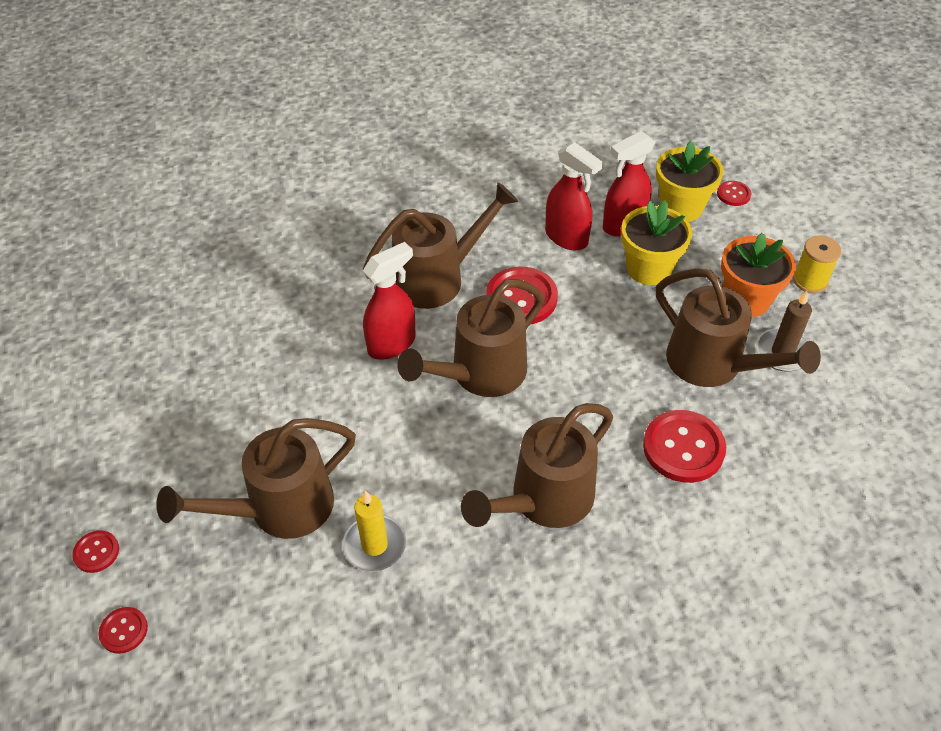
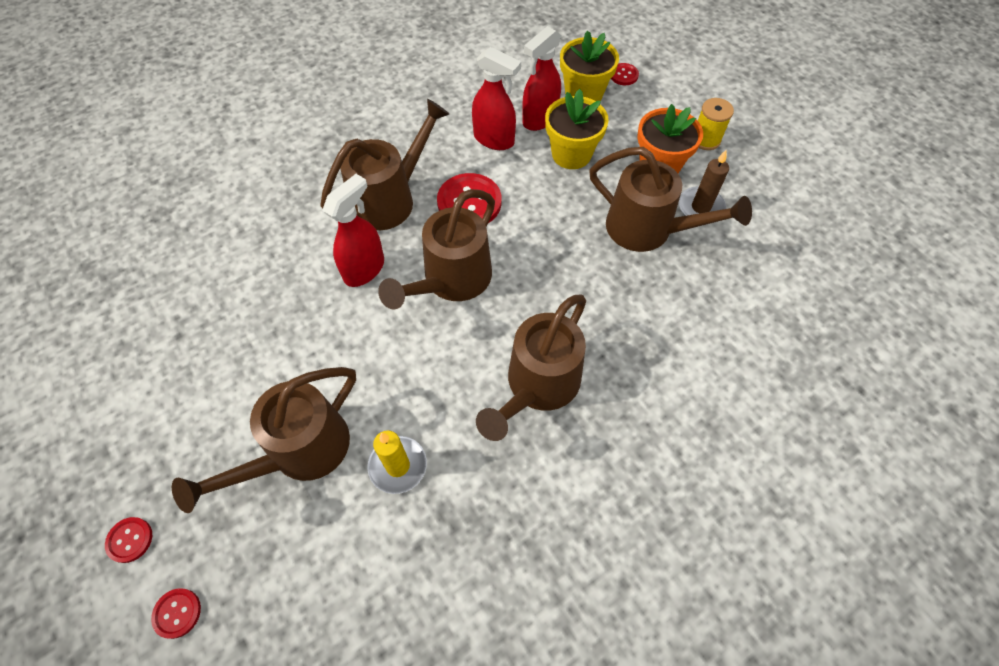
camera: 15 degrees left, 10 degrees up
red button [643,410,726,483] -> none

